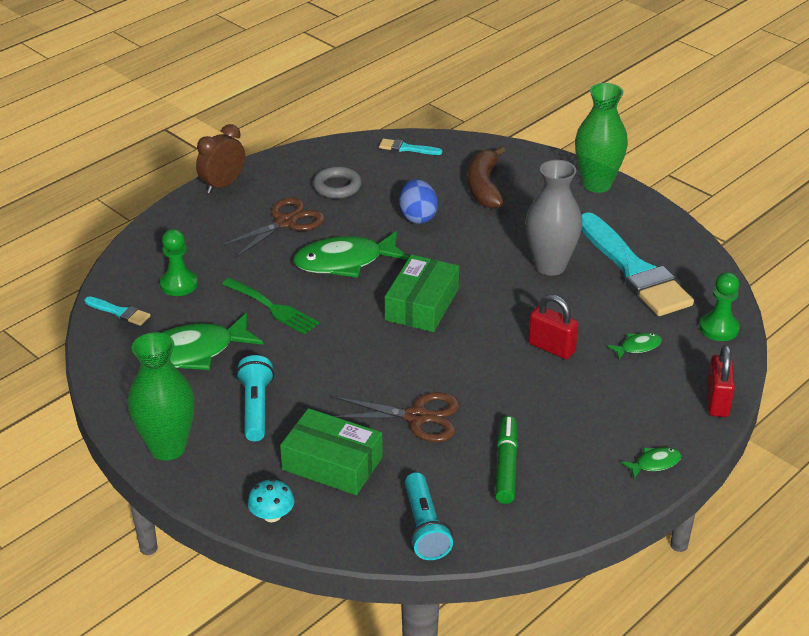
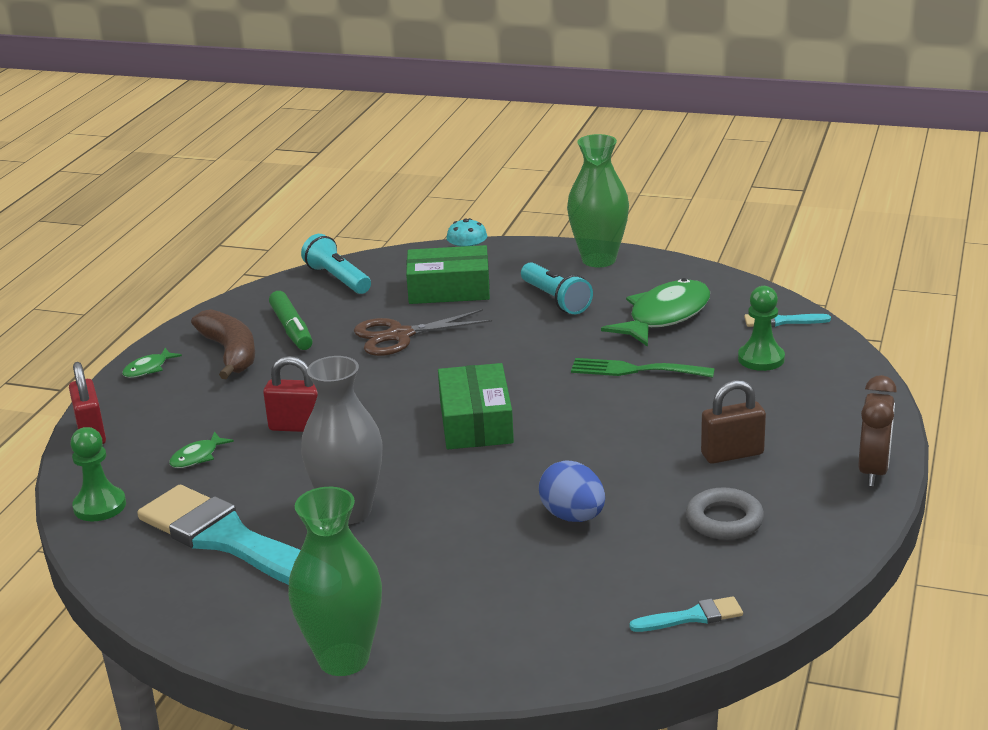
camera: 155 degrees right, 10 degrees down
brown scissors [219,197,325,258] -> brown padlock [701,380,766,464]
green fish [293,231,409,278] -> none
brown banana [467,146,505,209] -> brown banana moved to [191,309,255,379]

